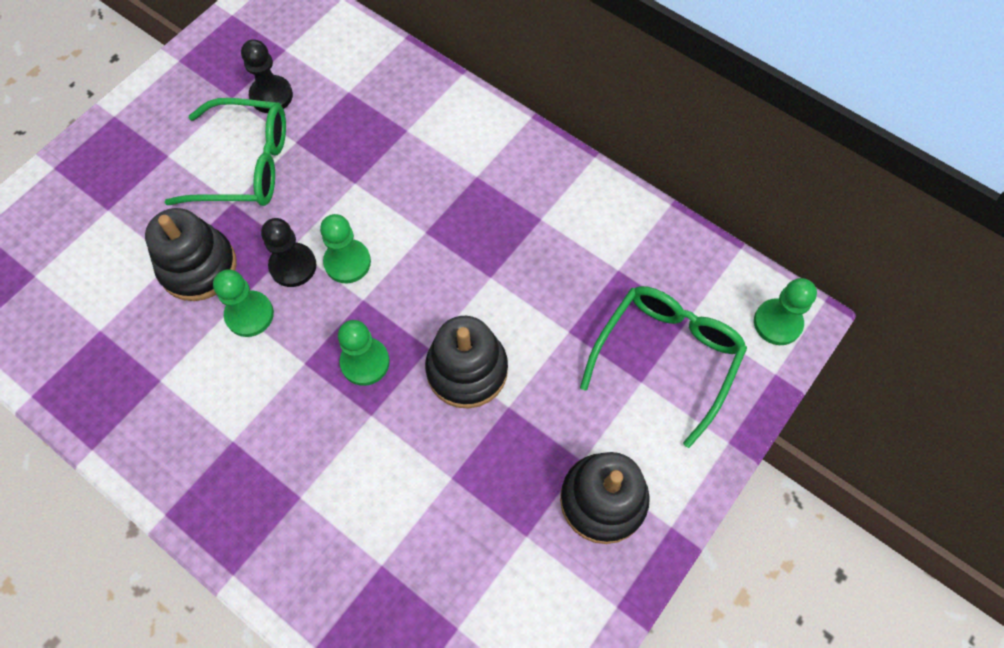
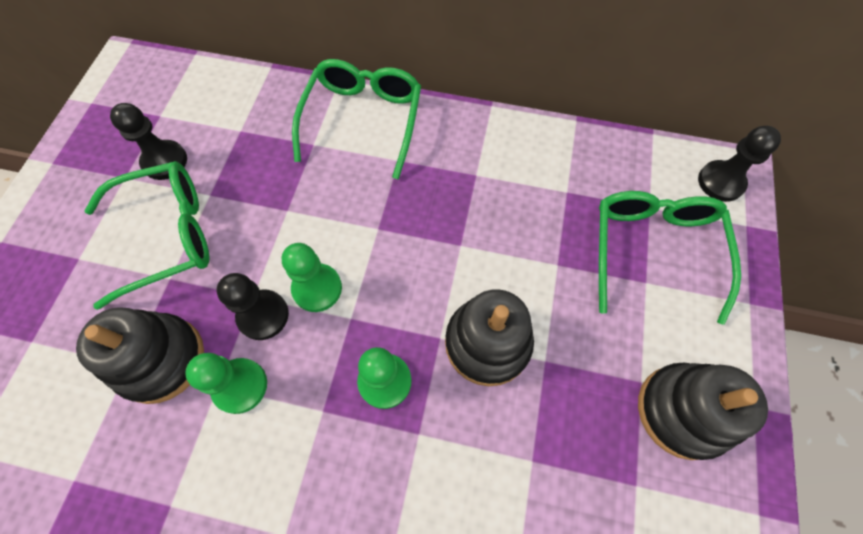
camera: 25 degrees left, 0 degrees up
green pawn [754,278,817,345] -> black pawn [698,126,781,202]
none -> green glasses [292,59,421,180]

